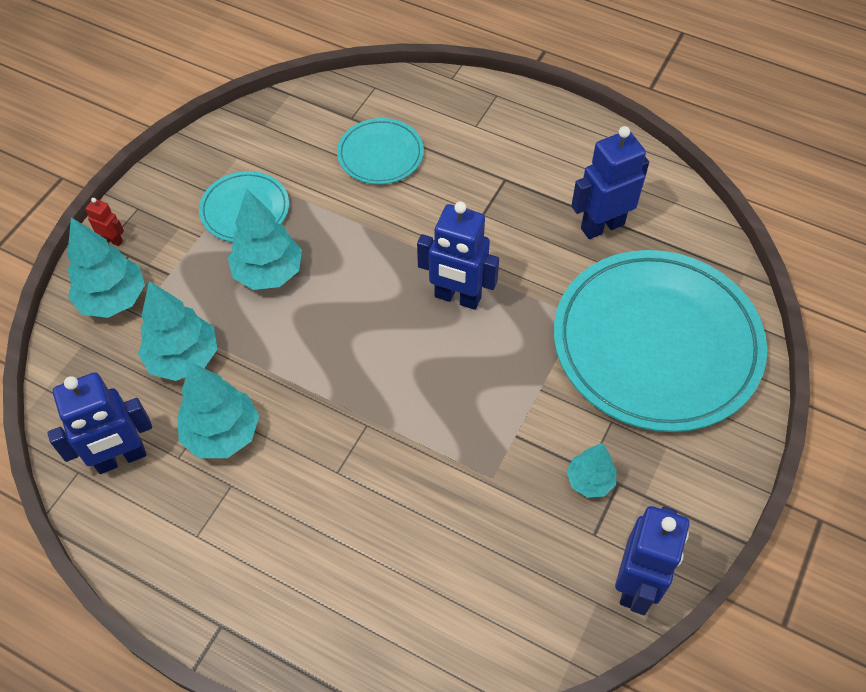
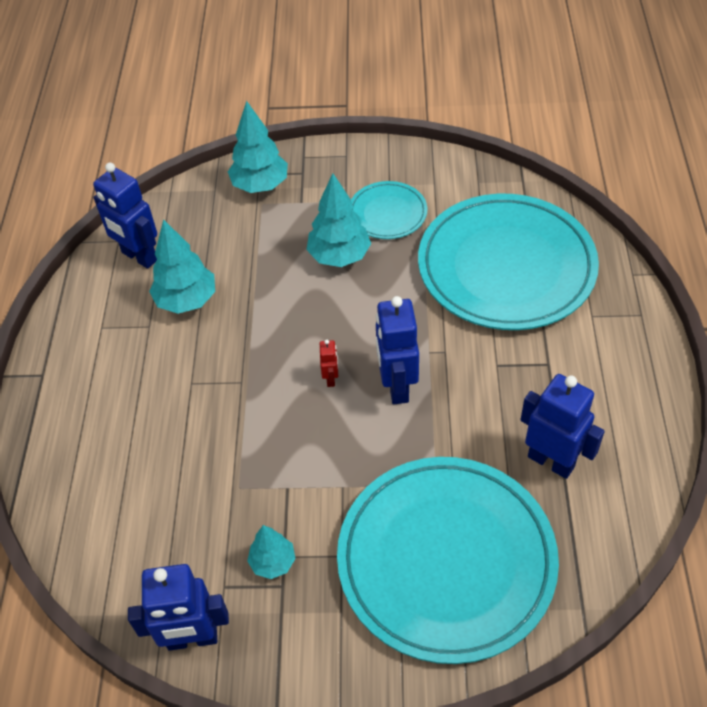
camera: 65 degrees right, 5 degrees down
red robot [86,198,124,246] -> red robot moved to [320,340,338,387]
turquoise tree [138,281,217,381] -> none
turquoise plate [337,118,424,185] -> turquoise plate [418,194,599,330], size x2.13

